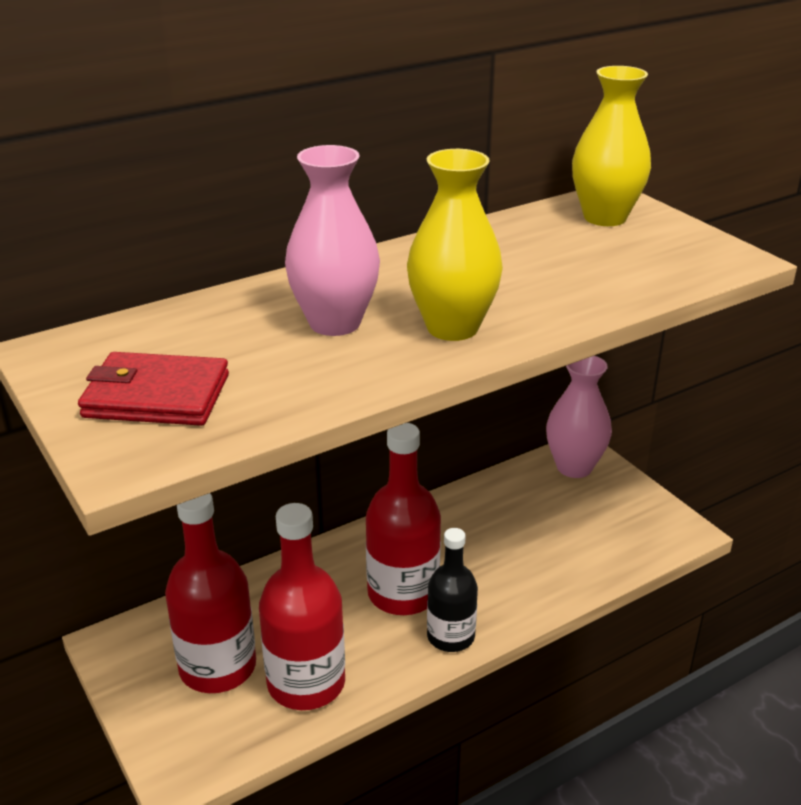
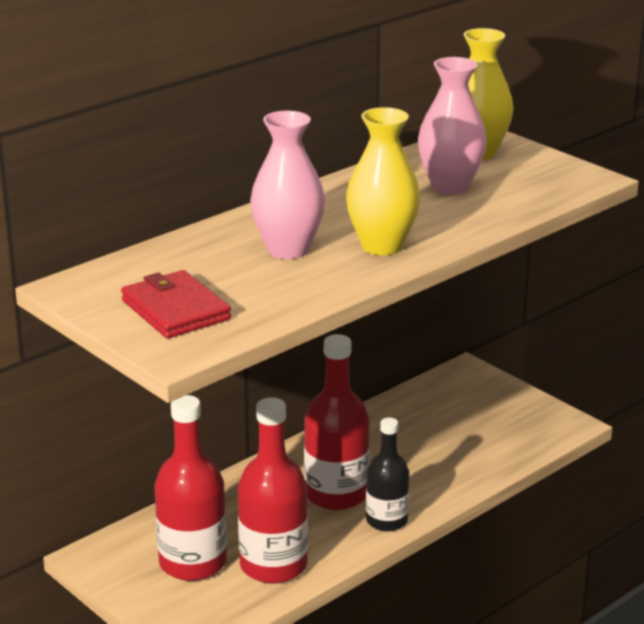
camera: 10 degrees left, 5 degrees down
red wallet [78,352,229,426] -> red wallet turned 60 degrees clockwise [121,270,231,339]
pink vase [546,356,612,478] -> pink vase moved to [418,57,487,194]

